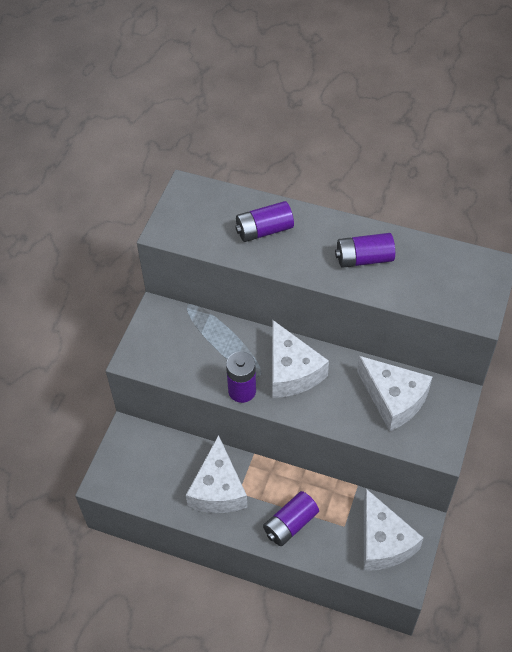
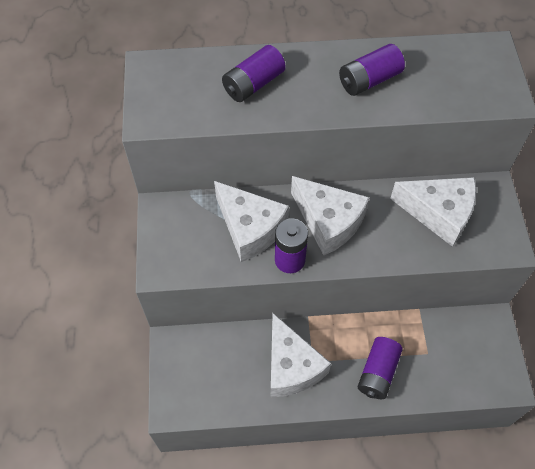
camera: 25 degrees left, 5 degrees up
white cheese [364,489,423,571] -> white cheese moved to [214,181,289,262]

